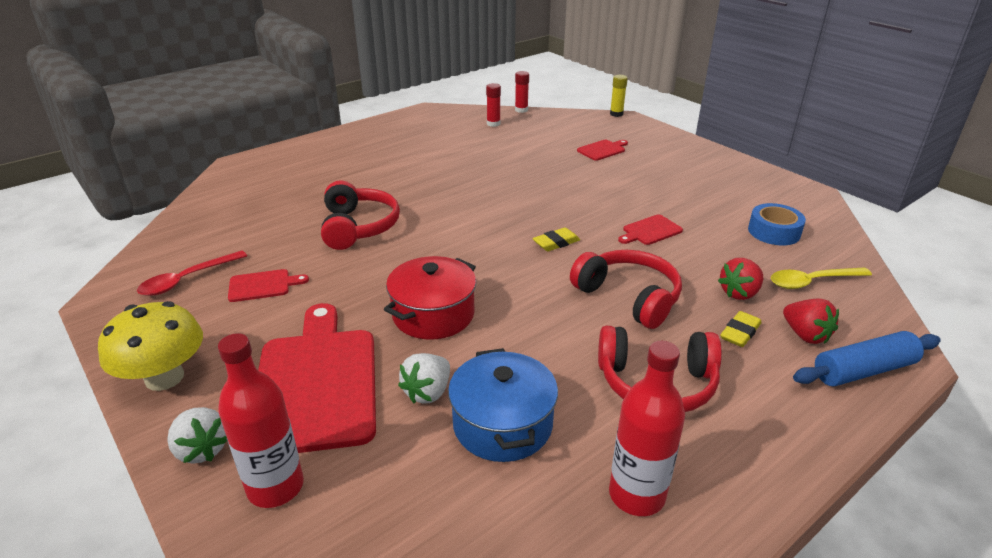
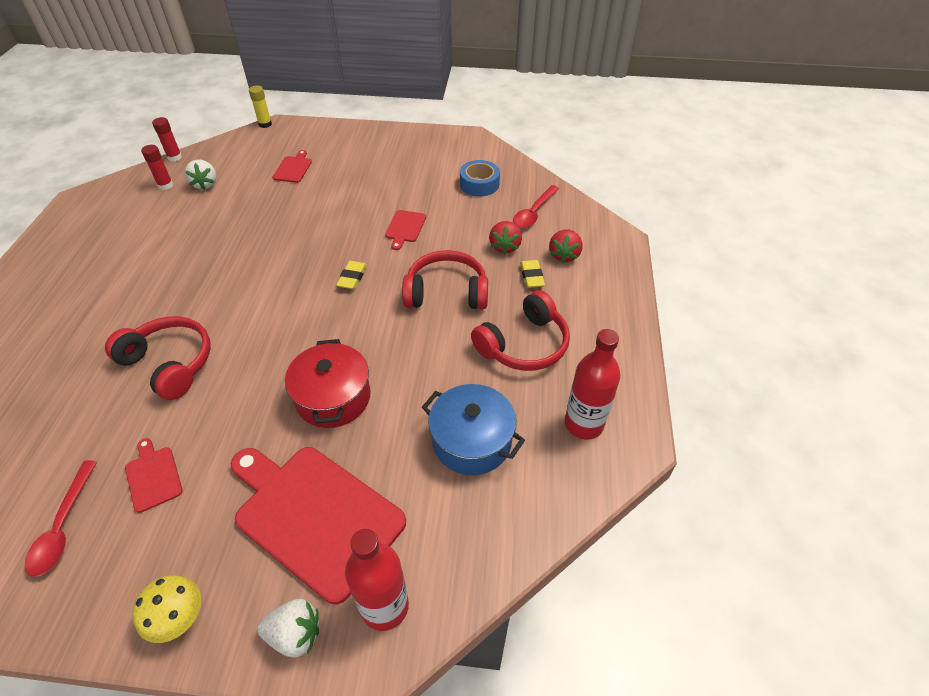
camera: 45 degrees left, 15 degrees up
yellow mushroom [98,301,203,391] -> yellow mushroom [132,575,201,643], size x0.64
red cutting board [228,269,309,302] -> red cutting board turned 60 degrees counterclockwise [125,438,183,513]
white strawberry [398,353,450,404] -> white strawberry moved to [185,160,217,190]
yellow spoon [771,267,872,289] -> red spoon [513,185,559,228]
red strawberry [783,298,839,344] -> red strawberry turned 90 degrees clockwise [549,230,583,263]
blue rolling pin [793,331,941,386] -> none

